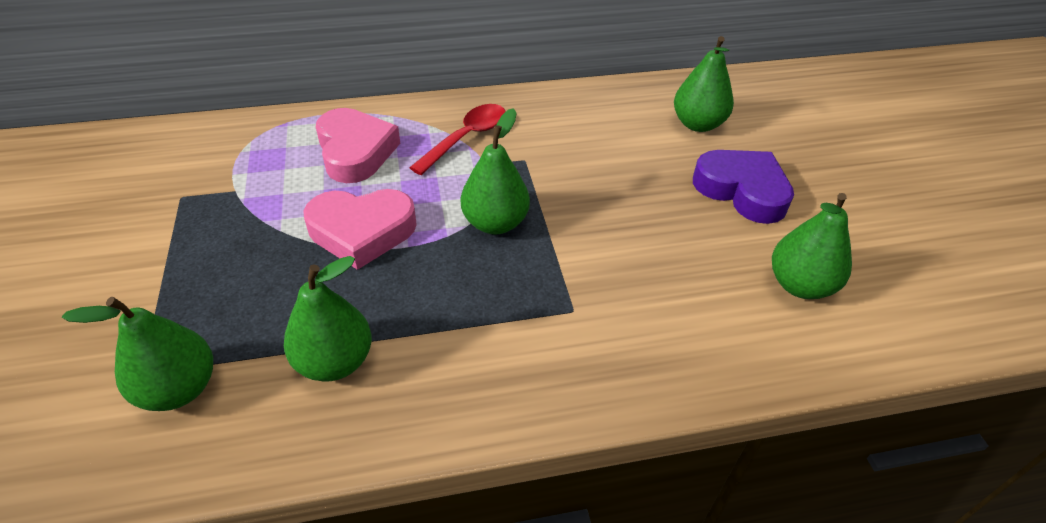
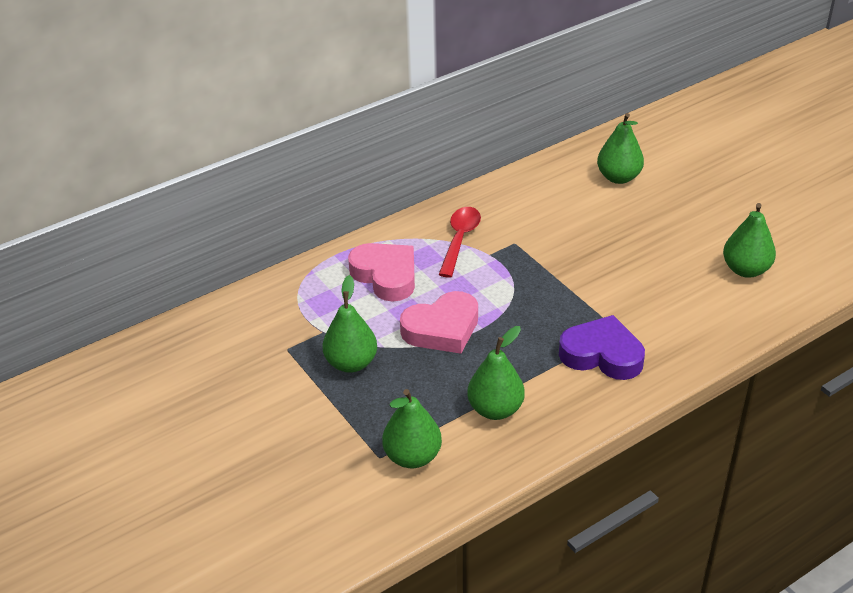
camera: 20 degrees left, 5 degrees down
green pear [461,108,530,234] -> green pear moved to [322,275,377,373]
purple heart [693,150,794,224] -> purple heart moved to [559,315,645,380]

